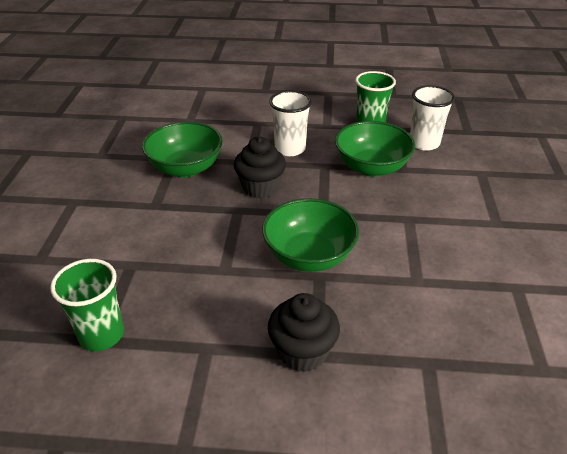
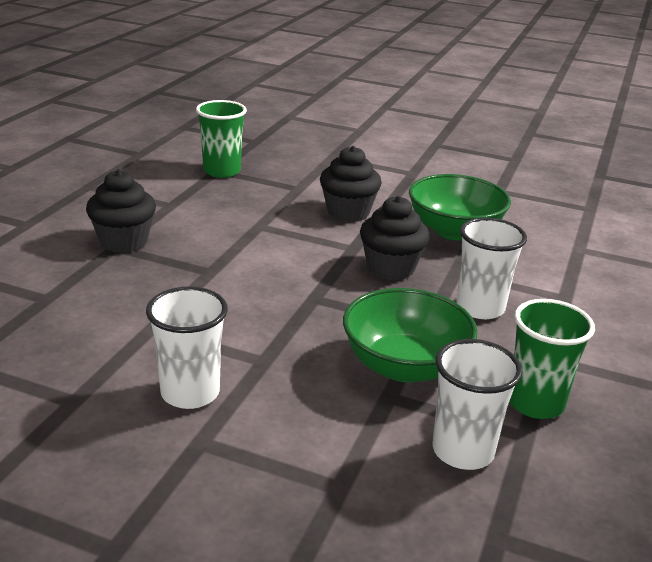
camera: 105 degrees right, 10 degrees down
green bowl [262,198,359,272] -> none
none -> white cup [146,286,228,409]
none -> black cupcake [320,146,382,222]

